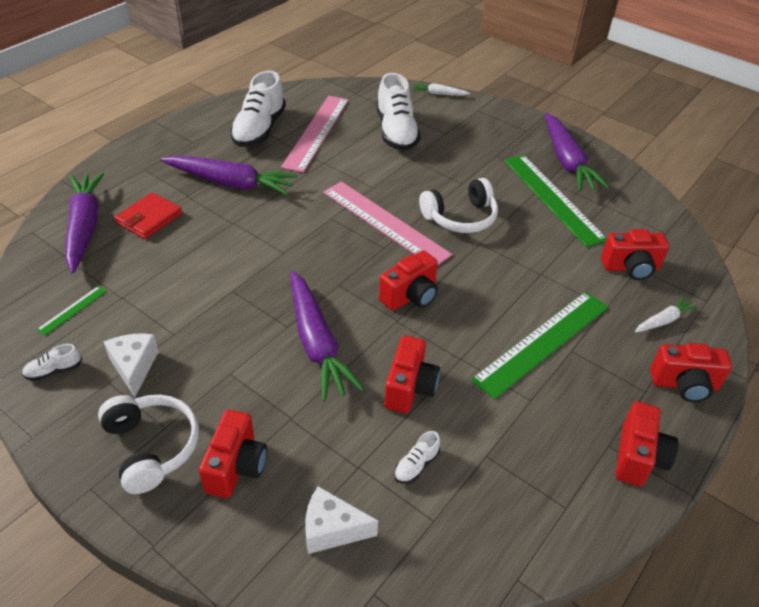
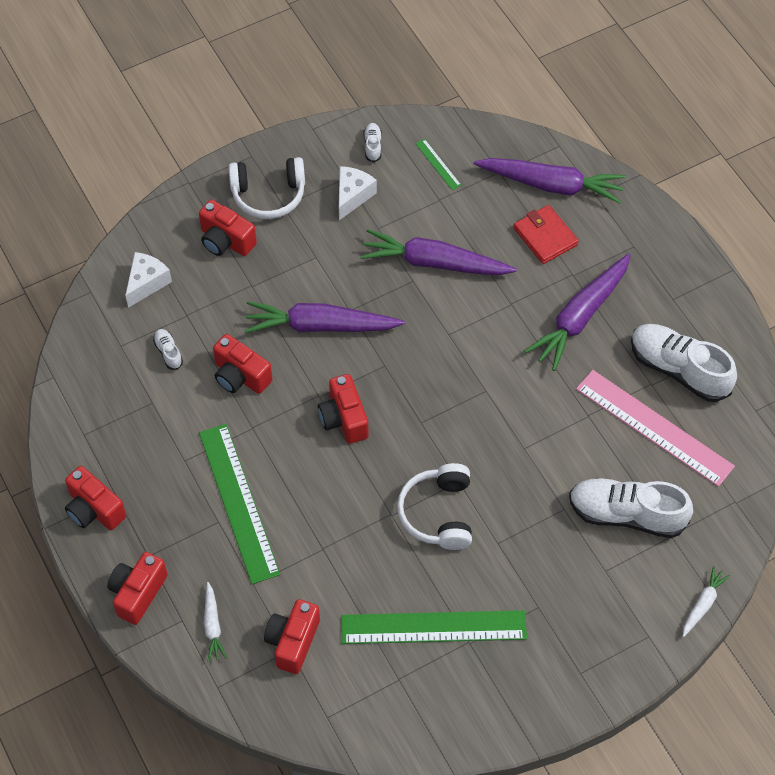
camera: 115 degrees right, 15 degrees up
white cheese [104,334,159,397] -> white cheese turned 75 degrees counterclockwise [339,166,377,220]
pink ruler [323,182,452,266] -> none
purple carrot [545,113,609,191] -> purple carrot moved to [360,229,517,275]

